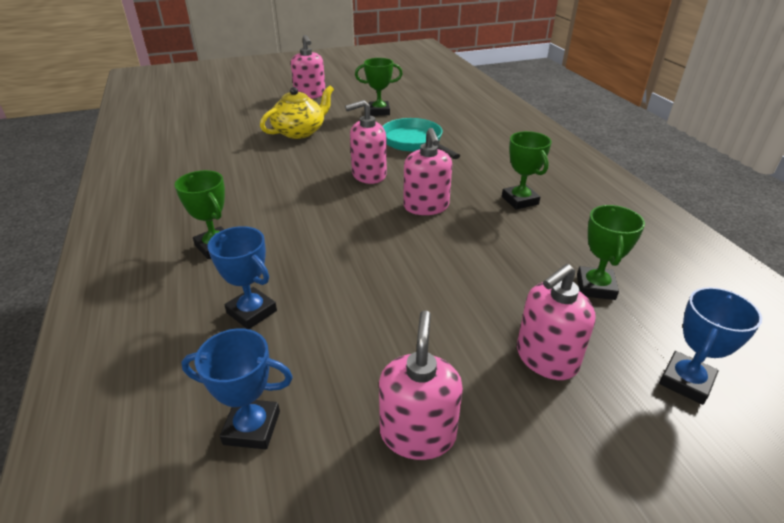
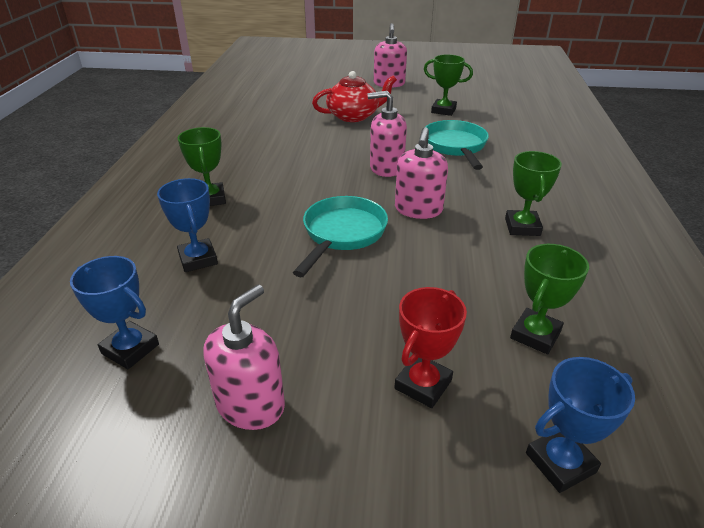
camera: 25 degrees right, 0 degrees up
yellow teapot [260,85,334,139] -> red teapot [312,71,397,122]
pink soap dispenser [517,264,596,380] -> red trophy [394,287,467,408]
none -> turquoise pan [293,196,388,277]

